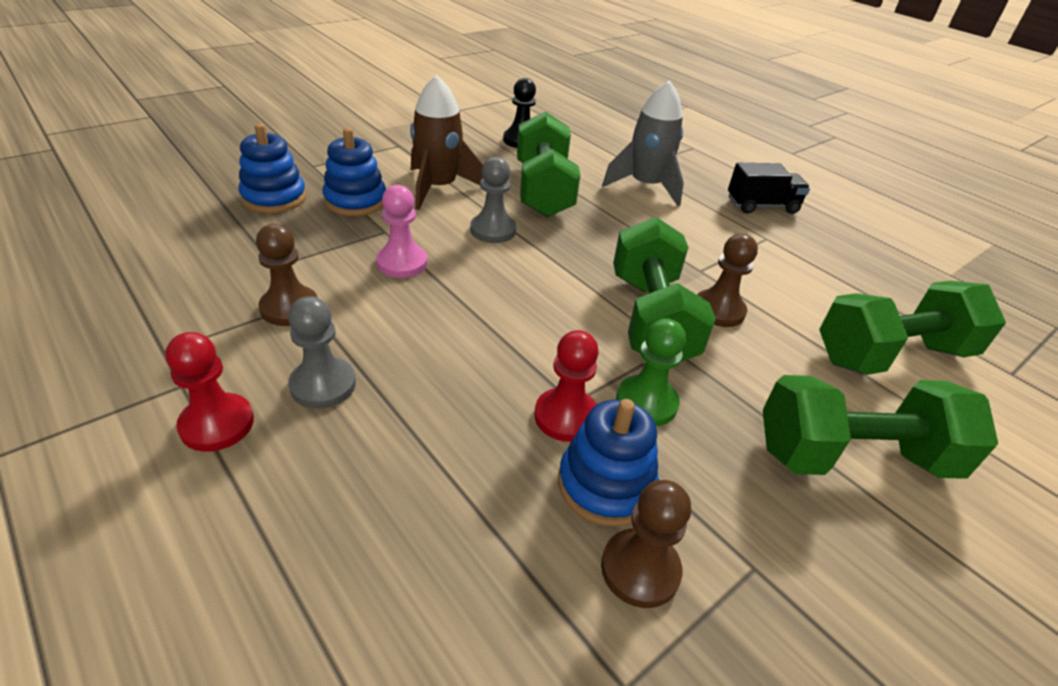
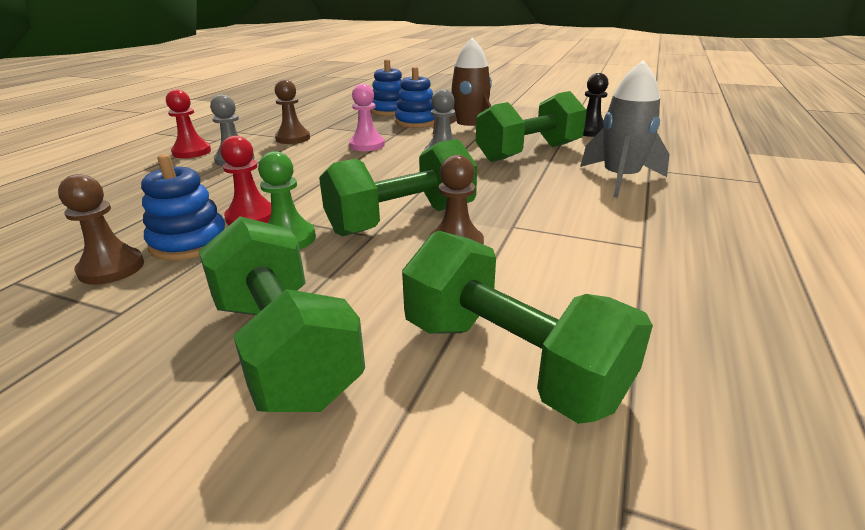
camera: 65 degrees right, 10 degrees down
black truck [728,163,810,214] -> none

